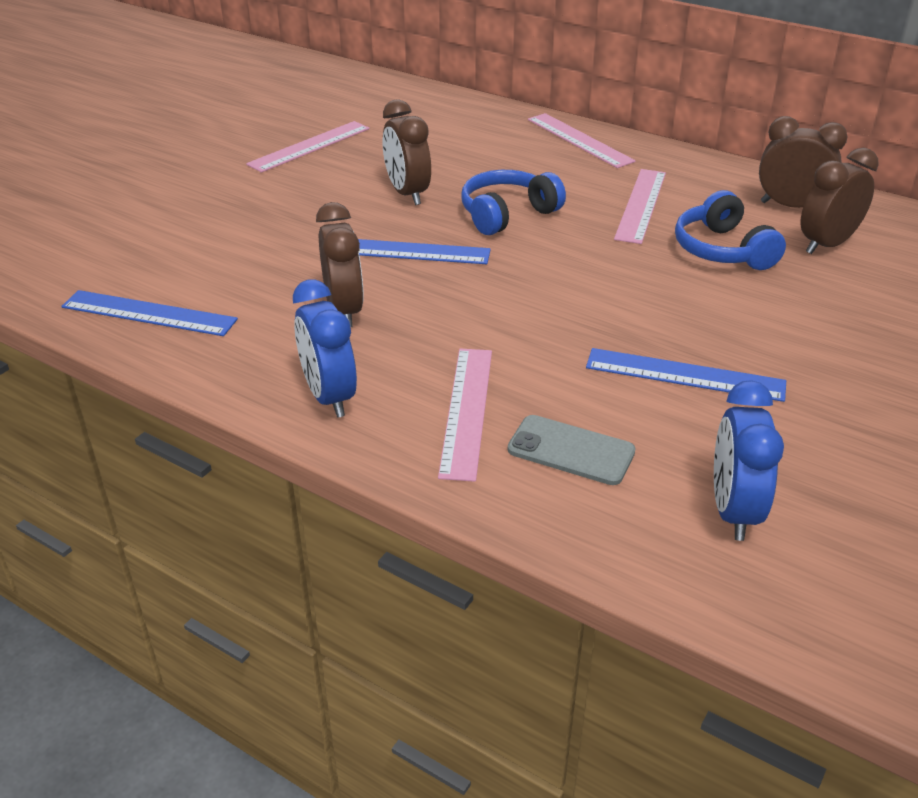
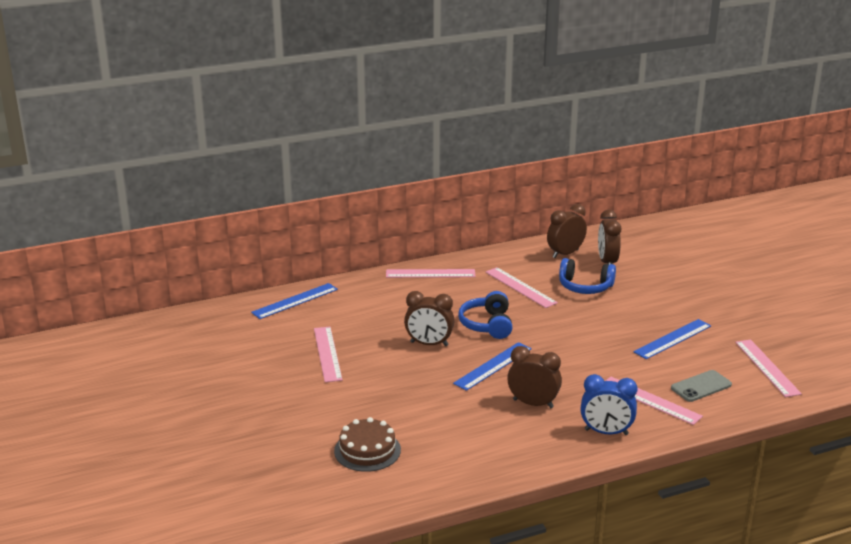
camera: 55 degrees left, 10 degrees down
blue ruler [62,290,238,336] -> blue ruler moved to [251,283,338,319]
blue clock [714,380,784,541] -> pink ruler [735,339,802,397]
none -> brown cake [334,417,401,472]

